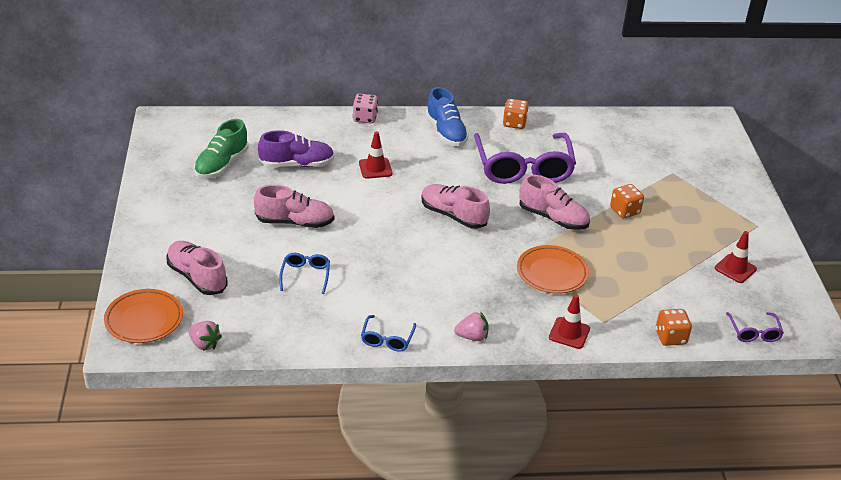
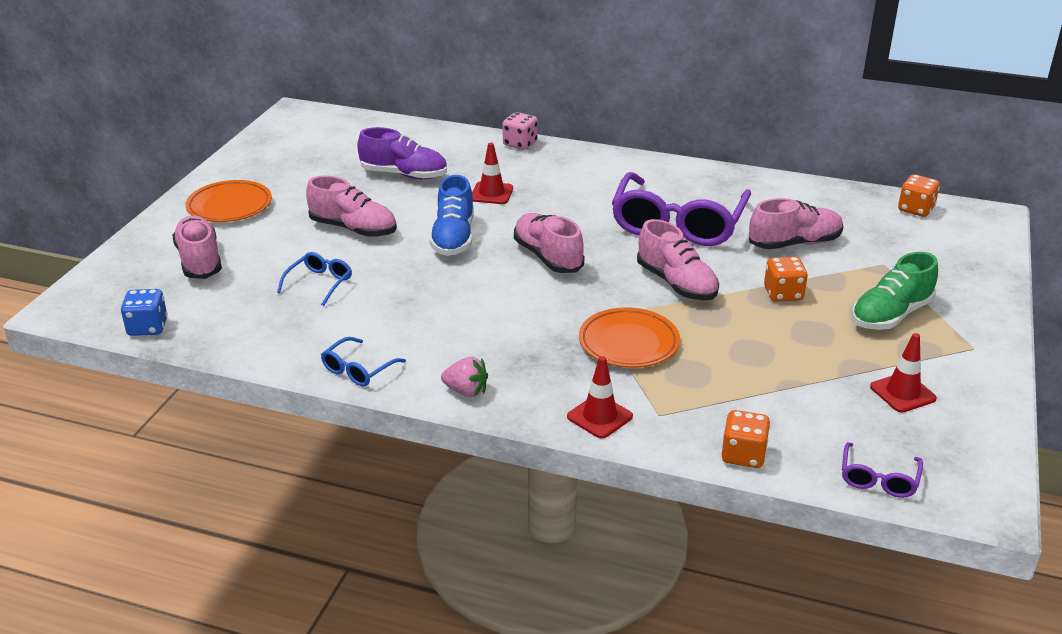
camera: 25 degrees right, 5 degrees down
orange plate [104,289,183,343] -> orange plate moved to [186,180,272,222]
pink strawberry [188,321,222,351] -> blue dice [121,289,168,336]
green shoe [194,119,249,178] -> green shoe moved to [852,252,938,330]
blue shoe [426,87,469,146] -> blue shoe moved to [430,175,474,256]
orange dice [503,99,529,129] -> orange dice moved to [898,174,940,217]
none -> pink shoe [749,198,843,249]

